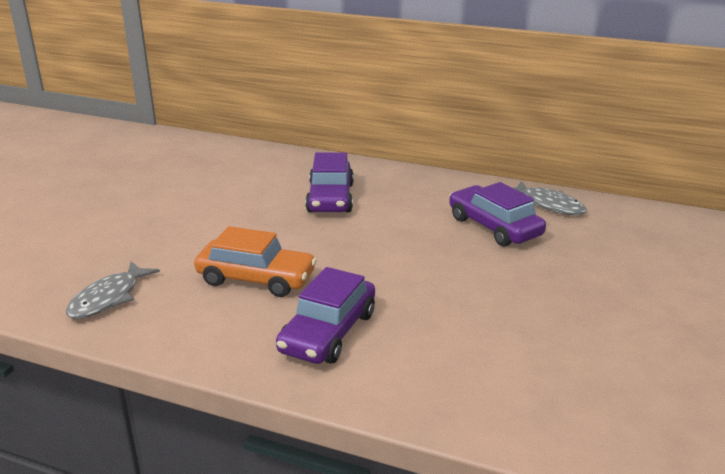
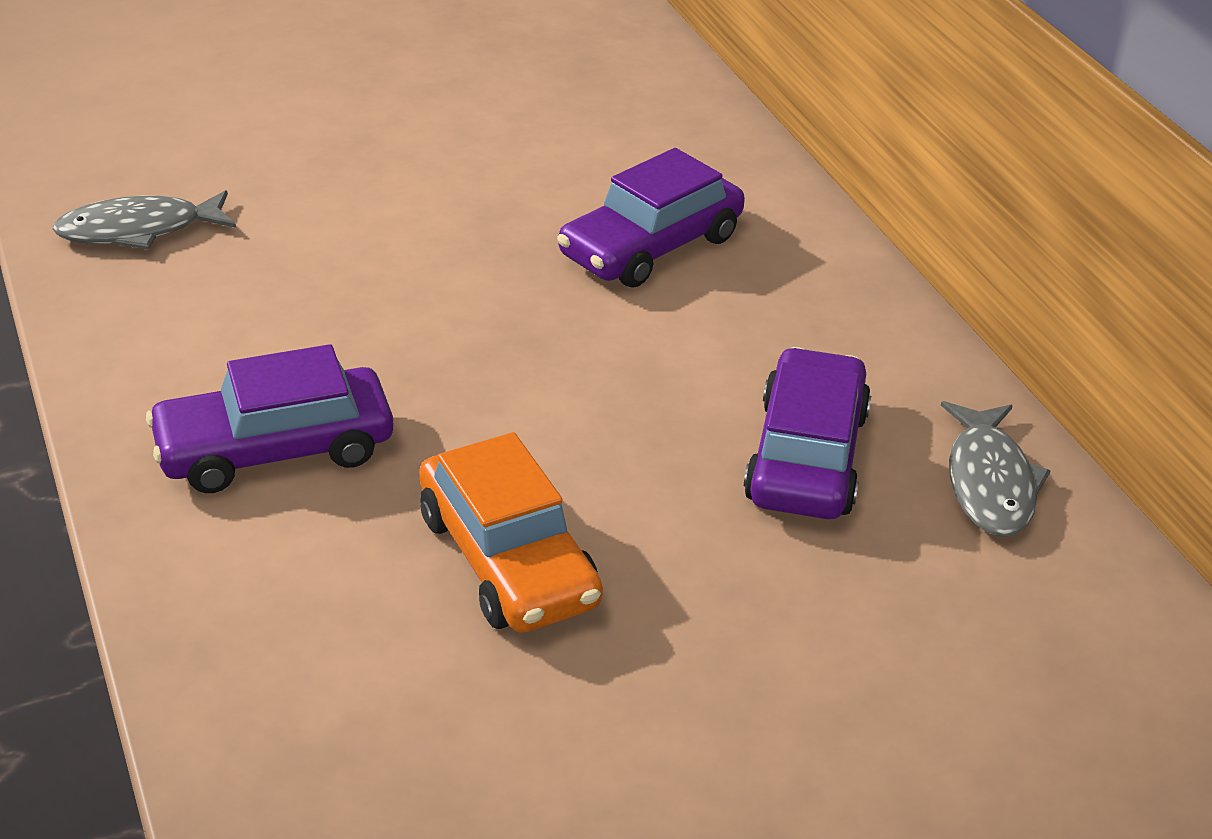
camera: 45 degrees right, 10 degrees up
orange car [194,226,317,297] -> orange car moved to [419,432,603,633]

